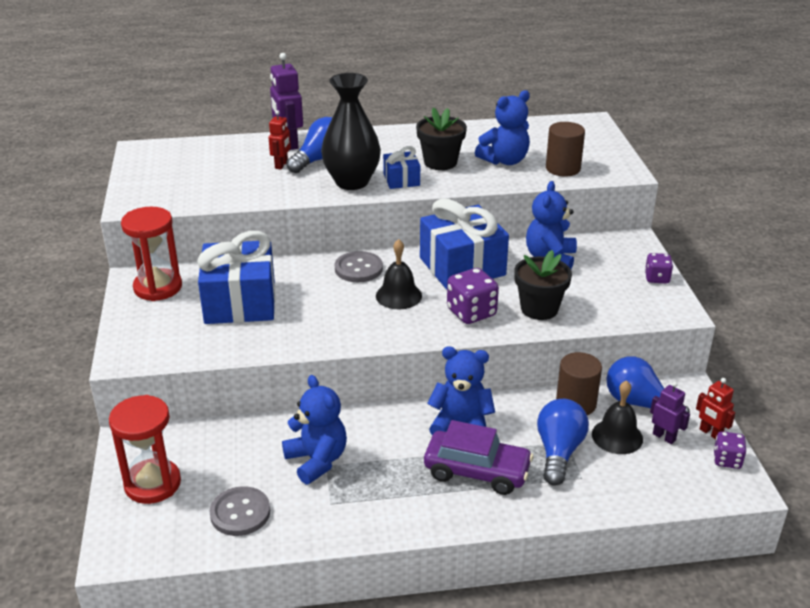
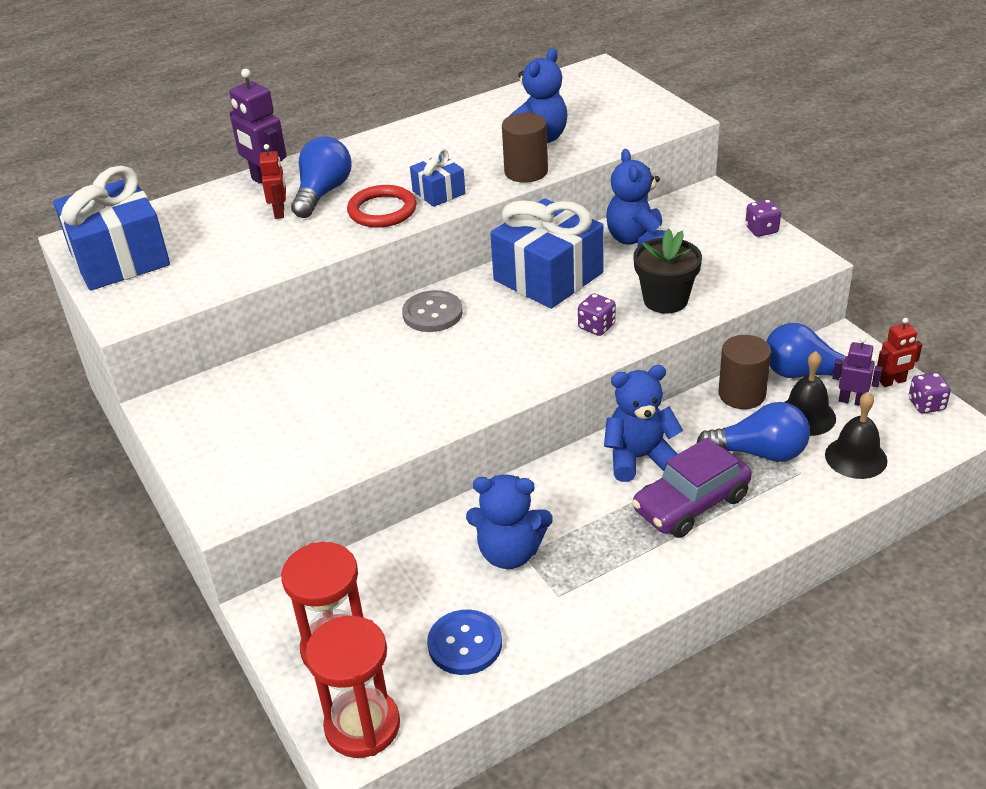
camera: 20 degrees left, 5 degrees up
red hourglass [121,207,182,301] -> red hourglass moved to [305,616,400,758]
blue gift [197,231,275,324] -> blue gift moved to [53,165,170,291]
grey button [209,486,270,536] -> blue button [427,610,502,675]
blue teddy bear [282,375,347,484] -> blue teddy bear turned 150 degrees clockwise [466,474,552,569]
black vase [321,73,381,190] -> red ring [347,185,417,228]
black bell [376,239,422,309] -> black bell moved to [825,392,887,479]
black flower pot [416,107,467,170] -> none
purple car [424,420,533,495] -> purple car turned 150 degrees clockwise [632,438,752,538]
purple dice [447,268,499,324] -> purple dice [578,293,616,336], size x0.62
blue light bulb [537,399,589,486] -> blue light bulb turned 105 degrees clockwise [697,402,810,462]
brown cylinder [546,122,585,177] -> brown cylinder moved to [502,113,548,183]
red robot [696,378,735,439] -> red robot turned 45 degrees counterclockwise [877,318,922,387]

